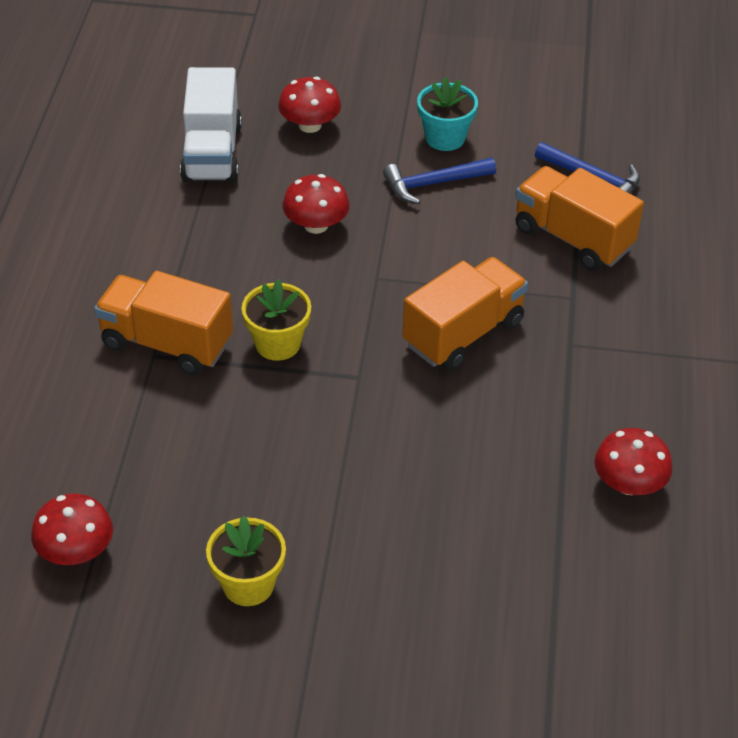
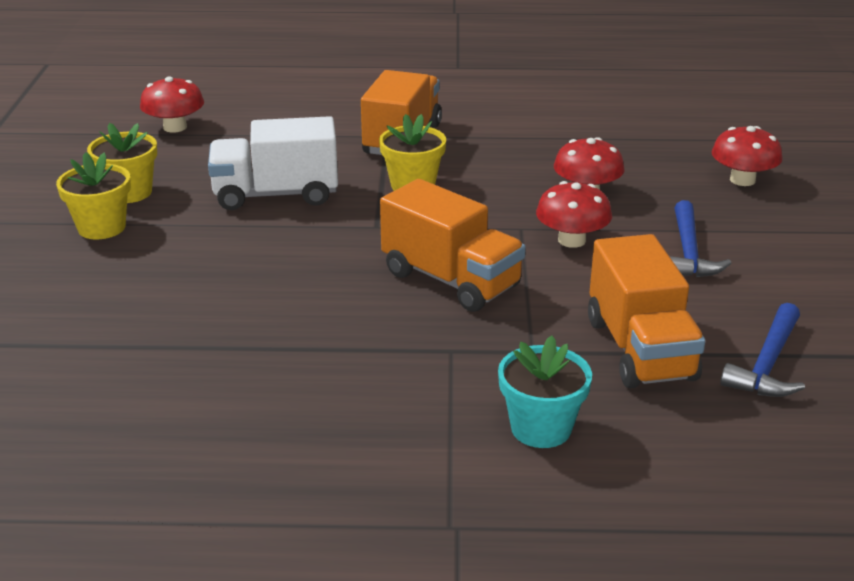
camera: 85 degrees right, 15 degrees down
white truck [180,67,242,182] -> white truck moved to [208,116,338,210]
blue hammer [383,158,496,204] -> blue hammer turned 150 degrees counterclockwise [669,200,731,277]
turquoise flower pot [417,77,478,151] -> turquoise flower pot moved to [498,335,592,448]
orange truck [515,166,644,271] -> orange truck turned 135 degrees clockwise [588,234,705,388]
red mushroom [594,428,673,495] -> red mushroom moved to [536,181,612,248]
none -> yellow flower pot [56,152,131,239]

